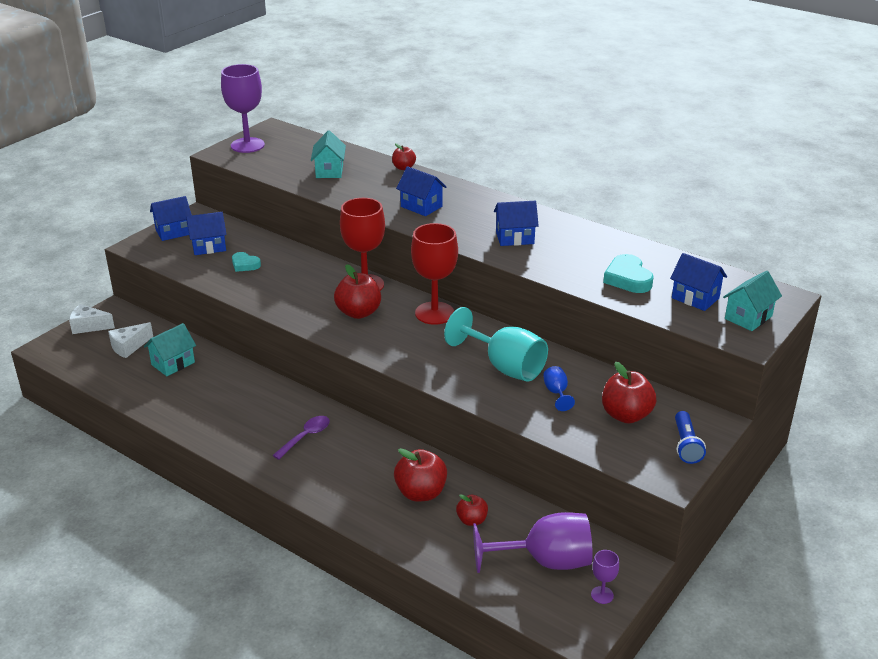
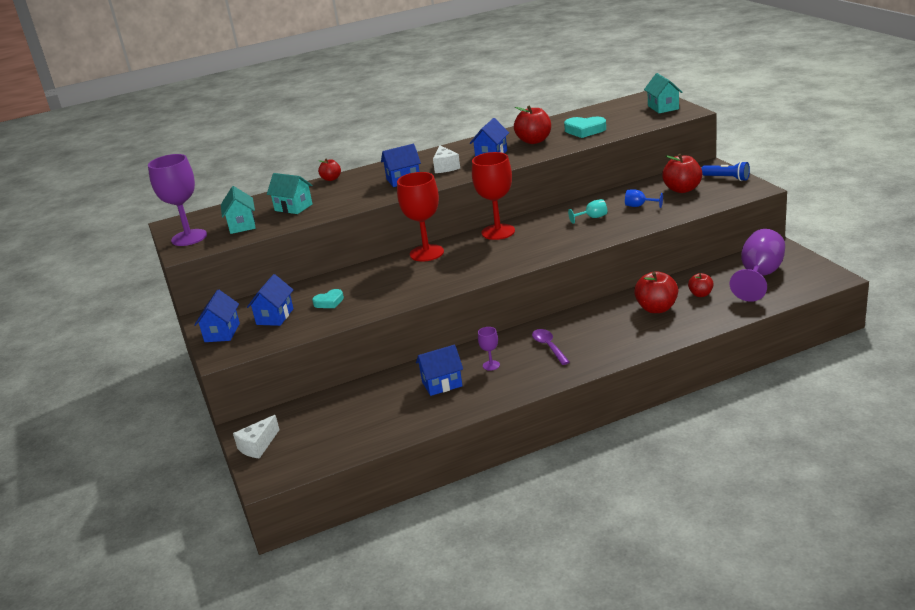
camera: 55 degrees left, 5 degrees down
white cheese [108,322,153,358] -> white cheese moved to [433,145,460,173]
turquoise house [144,323,196,376] -> turquoise house moved to [221,186,256,234]
red apple [334,264,381,319] -> red apple moved to [514,105,551,144]
turquoise goblet [444,307,548,382] -> turquoise goblet [568,199,607,224], size x0.45
purple goblet [591,550,619,604] -> purple goblet moved to [478,327,500,371]
blue house [670,253,727,311] -> blue house moved to [416,345,463,396]

